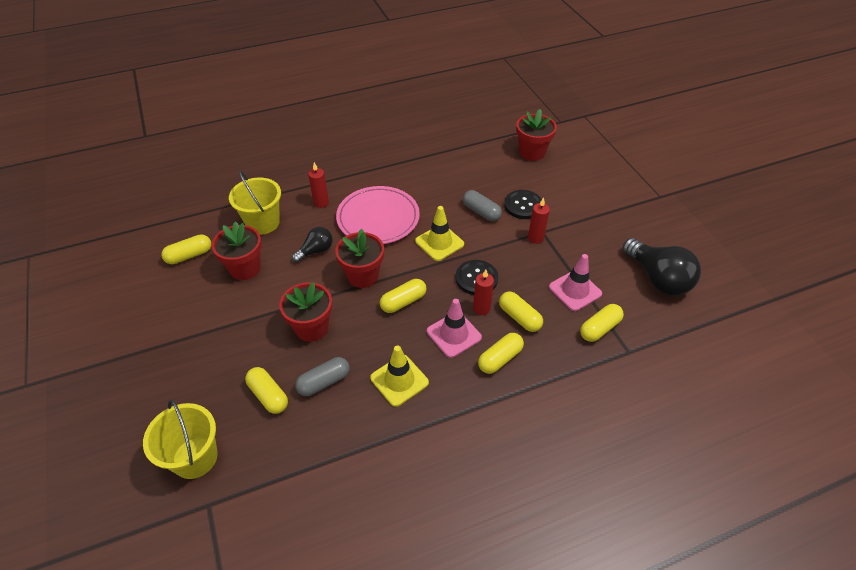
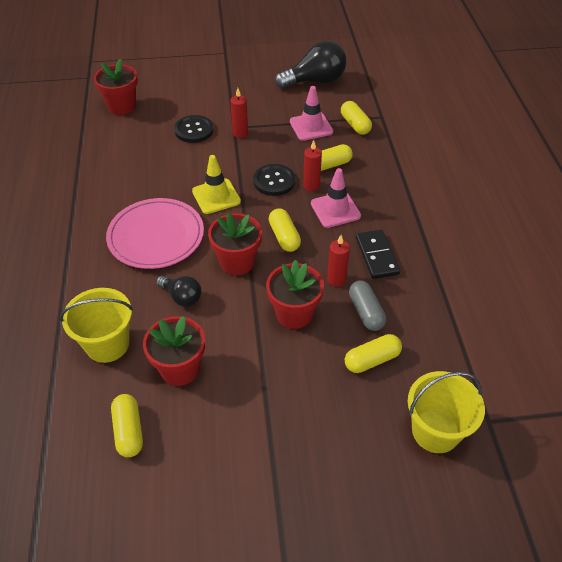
camera: 75 degrees left, 0 degrees up
black light bulb [292,227,333,263] -> black light bulb turned 150 degrees clockwise [156,276,202,307]
red candle [308,162,329,208] -> red candle moved to [327,235,350,287]
yellow traffic cone [370,346,429,407] -> black domino [356,230,400,279]
grey capsule [463,190,502,221] -> none
yellow capsule [478,333,524,374] -> none

